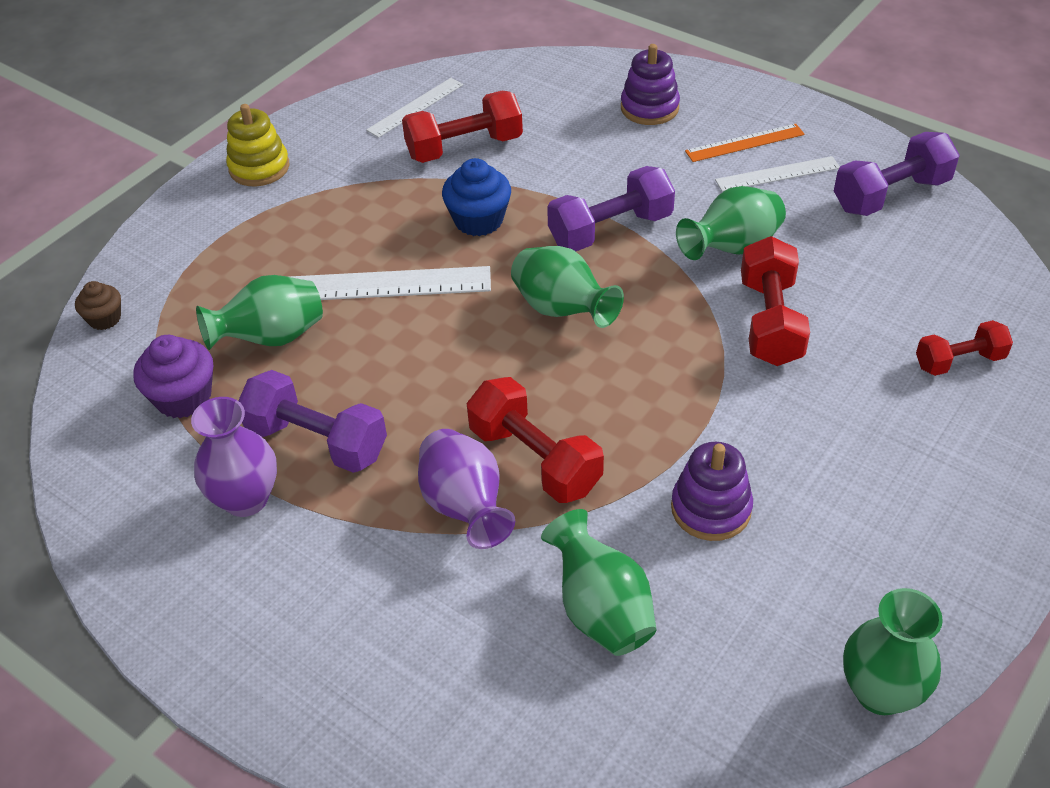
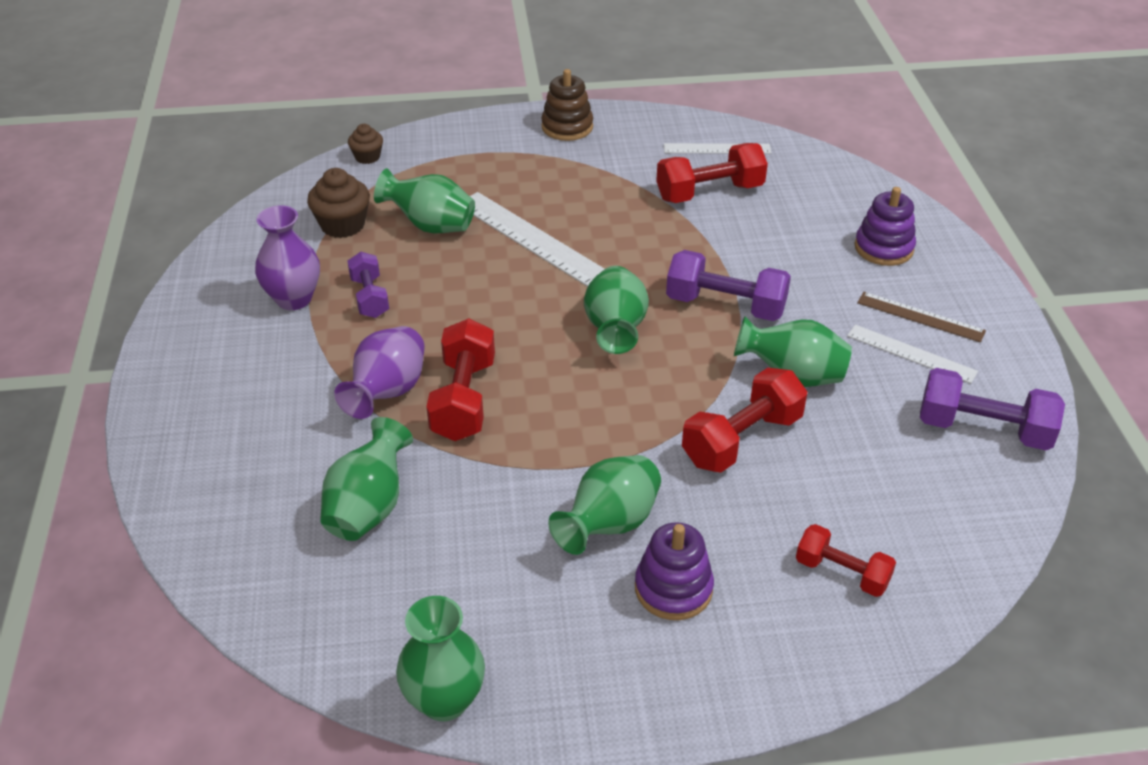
camera: 45 degrees right, 5 degrees down
purple cupcake [133,335,213,418] -> brown cupcake [307,168,370,238]
yellow stacking toy [226,104,289,187] -> brown stacking toy [541,69,593,141]
purple dumbbell [238,370,387,473] -> purple dumbbell [347,252,389,318], size x0.63
red dumbbell [402,91,523,163] -> red dumbbell turned 45 degrees counterclockwise [656,143,768,203]
blue cupcake [442,158,511,236] -> none
purple stacking toy [671,442,753,541] -> purple stacking toy moved to [635,522,714,620]
orange ruler [685,124,805,162] -> brown ruler [857,292,986,342]
none -> green vase [548,455,661,555]

